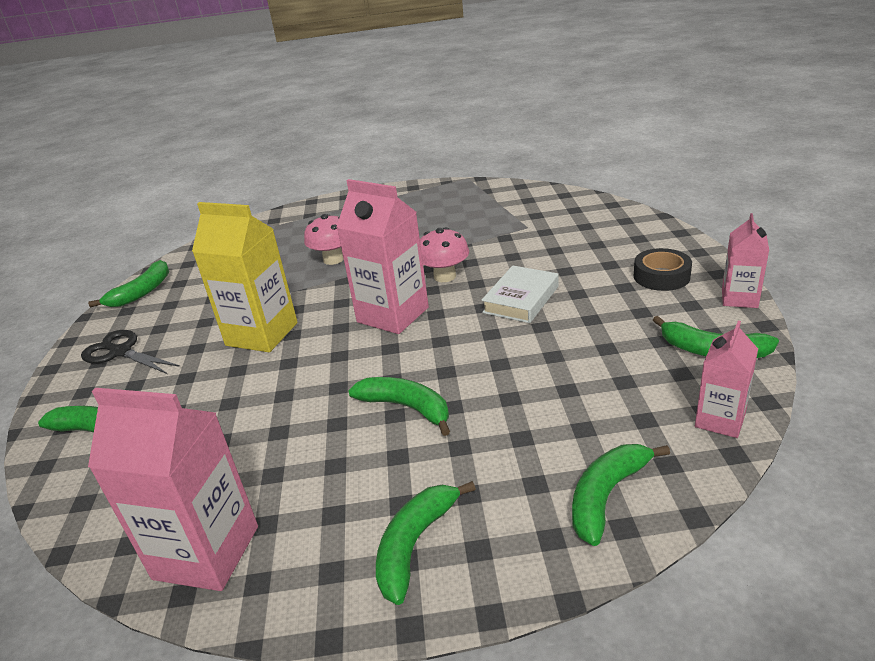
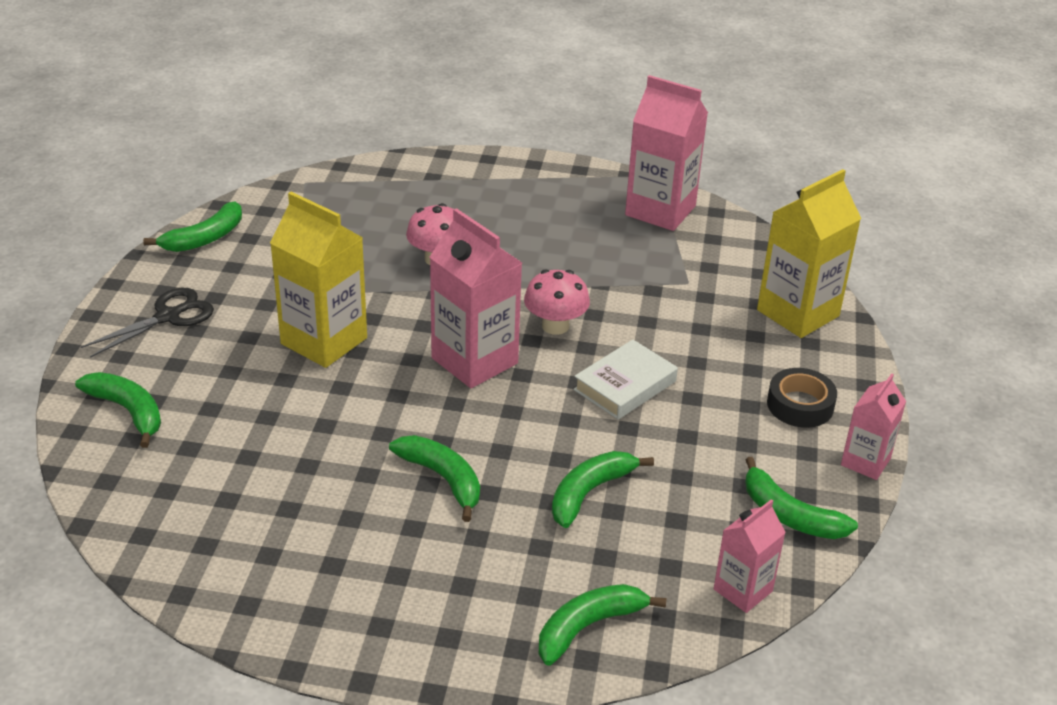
camera: 10 degrees right, 5 degrees up
black scissors [81,330,180,374] -> black scissors turned 90 degrees clockwise [81,288,214,358]
pink carton [88,388,258,591] -> pink carton moved to [625,75,708,231]
green banana [376,481,476,605] -> green banana moved to [552,451,654,528]
none -> yellow carton [757,169,861,338]

